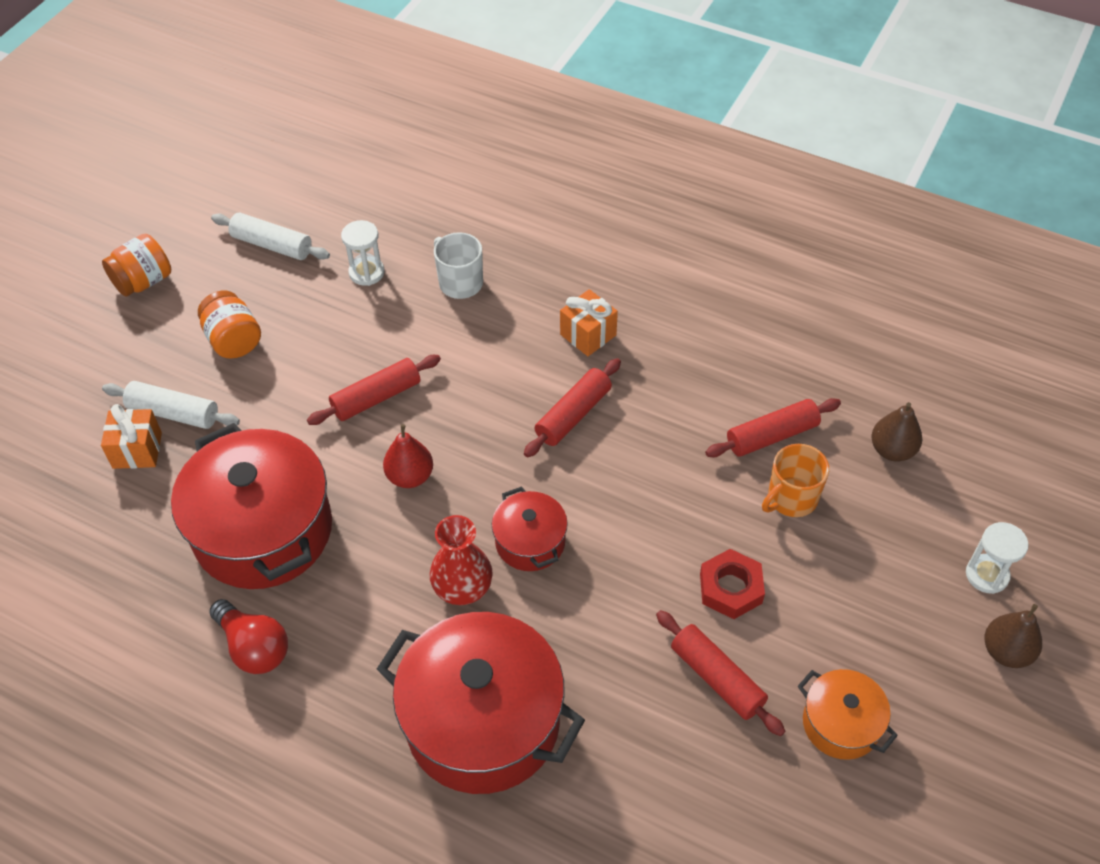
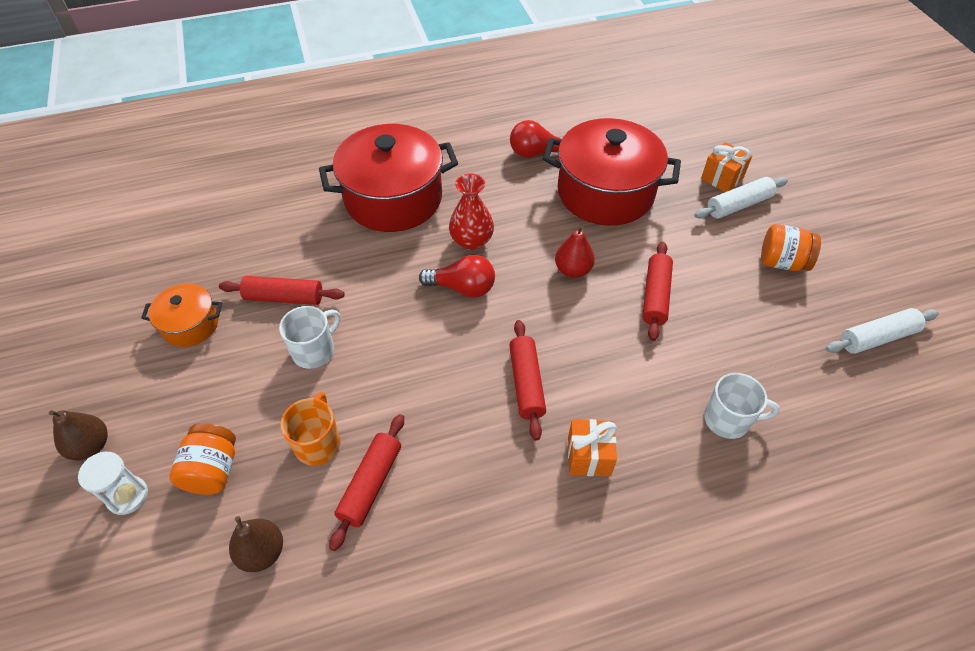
camera: 135 degrees right, 0 degrees up
orange jar [102,234,171,297] -> orange jar moved to [169,423,236,495]
white hourglass [341,220,384,286] -> none
red pot [491,486,568,571] -> red light bulb [419,255,495,298]
red nut [700,549,765,619] -> white mug [279,306,340,369]

